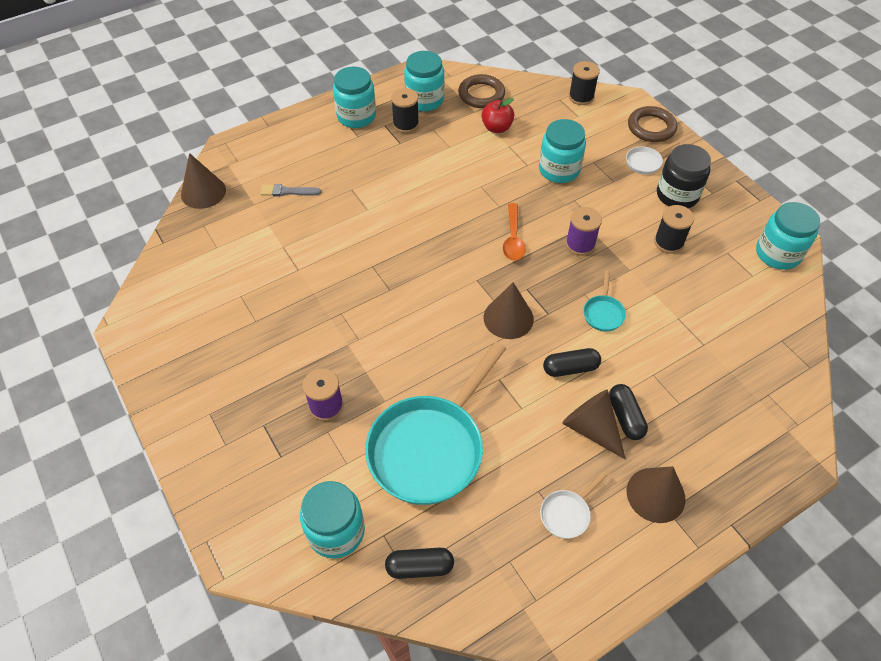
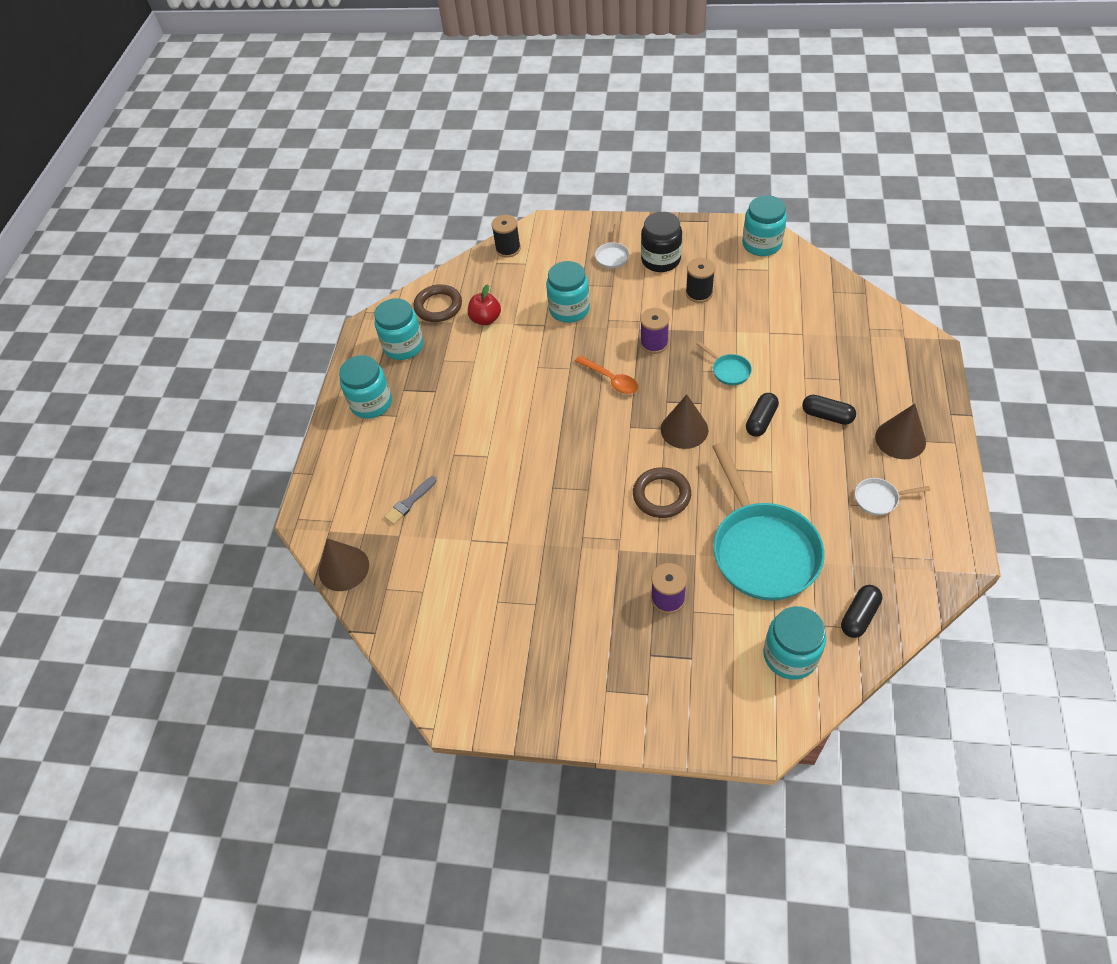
camera: 45 degrees left, 0 degrees up
black spool [391,88,419,133] -> none
white pan [540,471,607,539] -> white pan turned 90 degrees clockwise [855,478,931,515]
brown cone [562,390,626,460] -> none
brown ring [628,106,677,142] -> brown ring moved to [633,467,691,518]

